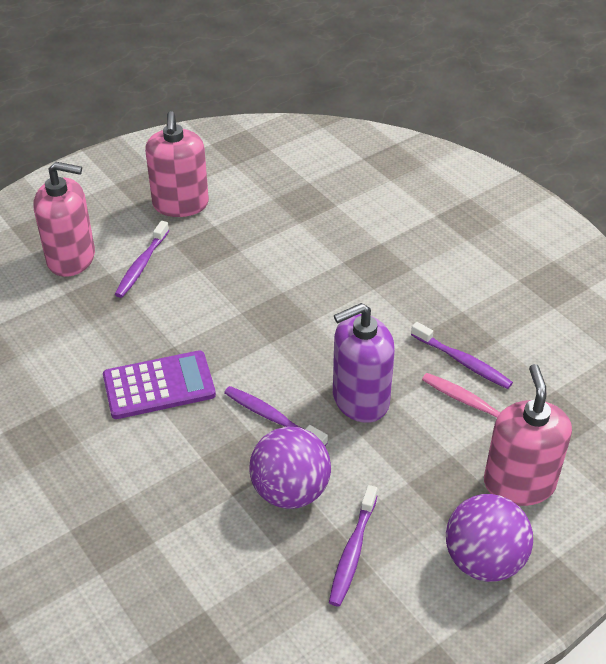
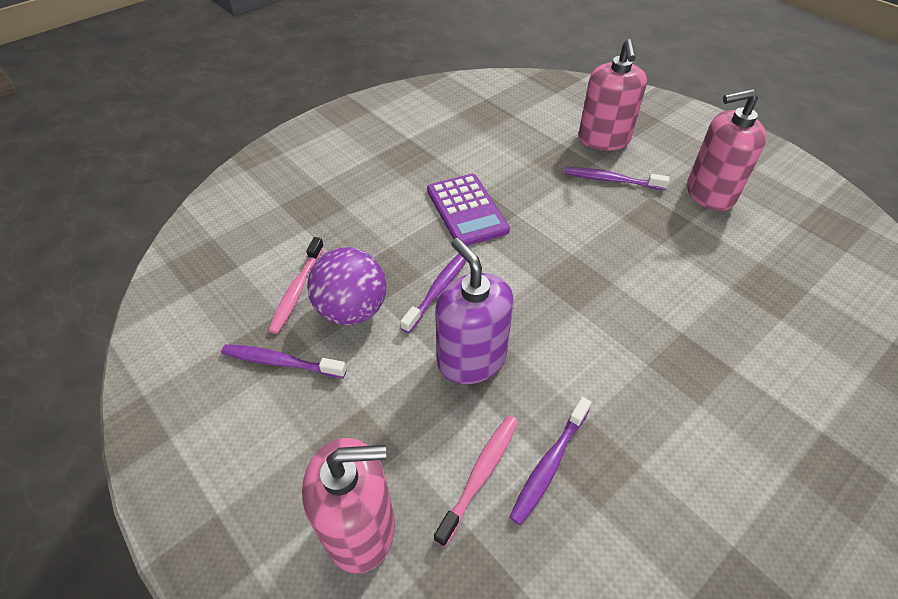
camera: 85 degrees right, 5 degrees up
purple ball [446,494,533,582] -> none
none -> pink toothbrush [268,237,324,334]

